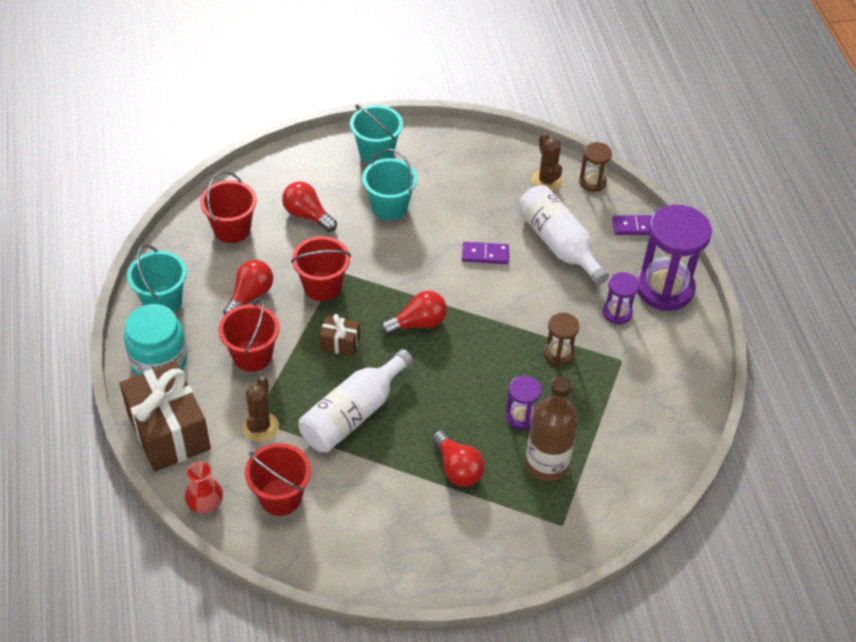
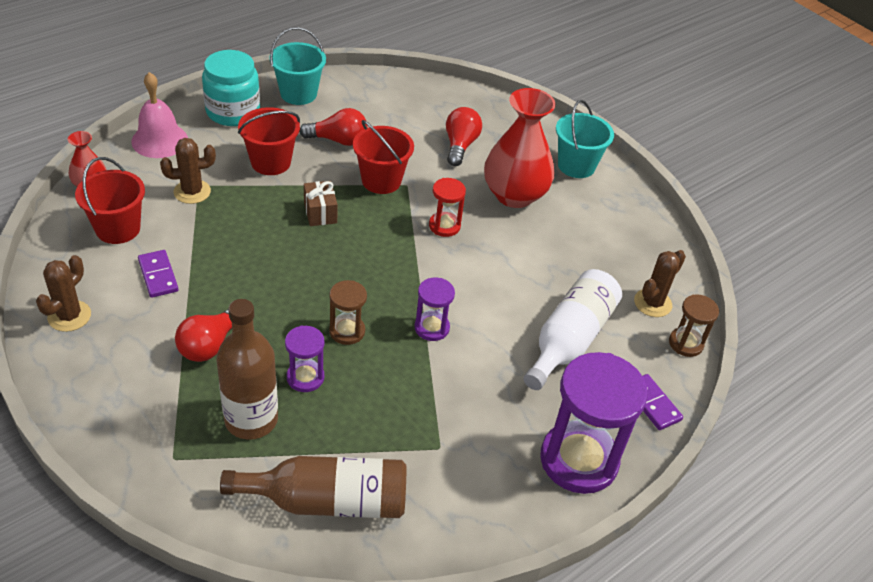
camera: 60 degrees right, 5 degrees down
brown gift [119,361,211,472] -> pink bell [131,72,188,158]
red bucket [200,171,257,243] -> none
white bottle [299,349,413,453] -> none
turquoise bucket [362,149,417,220] -> red vase [484,88,556,208]
red light bulb [381,291,447,335] -> none
purple domino [462,242,509,264] -> purple domino moved to [138,250,178,298]
brown hourglass [544,313,579,365] -> brown hourglass moved to [329,280,367,345]
purple hourglass [603,272,639,324] -> purple hourglass moved to [414,278,455,341]
none -> brown cactus [36,255,91,332]
none -> brown bottle [220,456,406,518]
none -> red hourglass [429,178,466,237]

